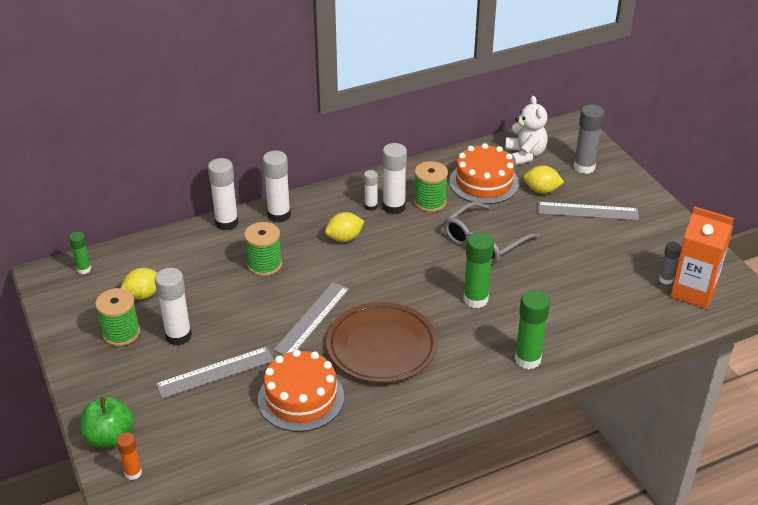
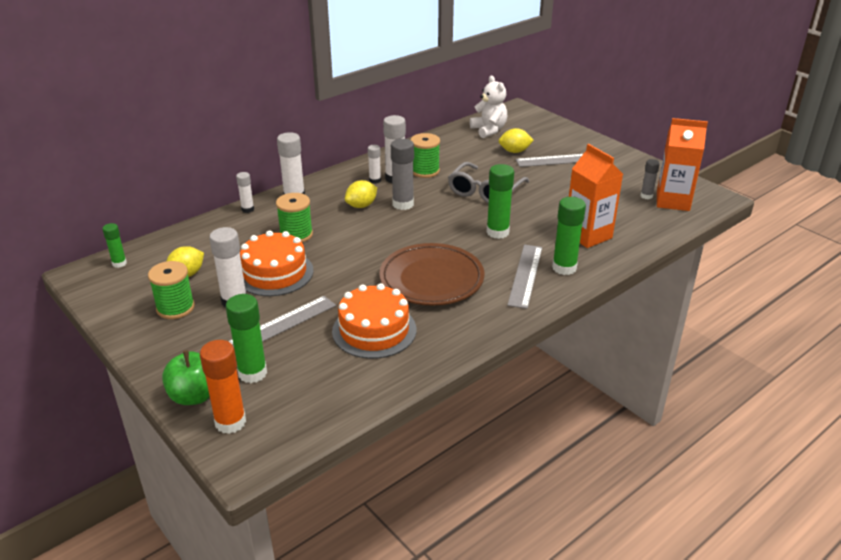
camera: 15 degrees left, 5 degrees down
orange glue stick [116,432,142,480] -> orange glue stick [200,340,246,434], size x1.73
white glue stick [208,158,238,230] -> white glue stick [236,172,254,213], size x0.58
grey ruler [273,282,349,355] -> grey ruler moved to [507,245,542,309]
orange cake [449,143,519,204] -> orange cake moved to [240,230,314,296]
grey glue stick [574,104,605,174] -> grey glue stick moved to [391,139,414,210]
none -> green glue stick [226,294,267,383]
none -> orange carton [569,144,623,248]

